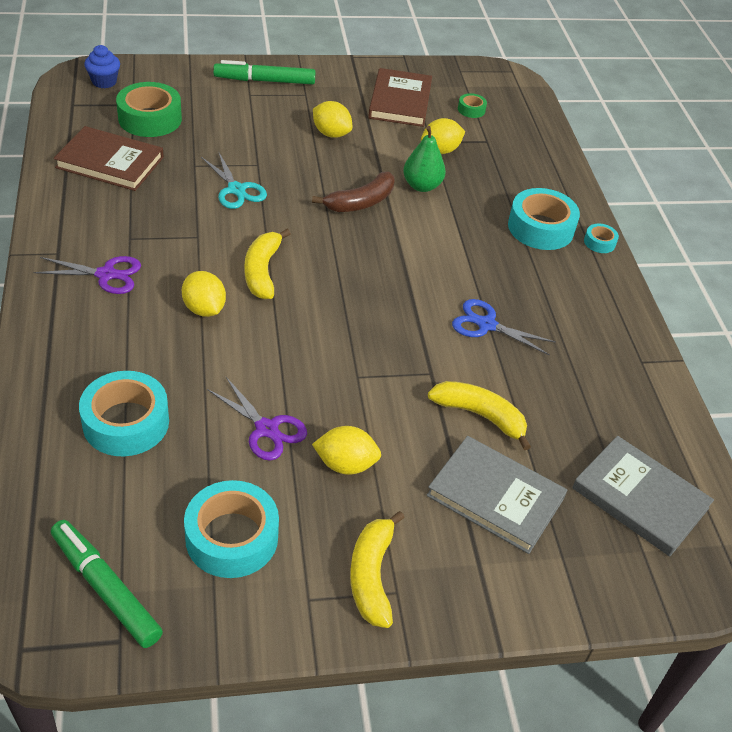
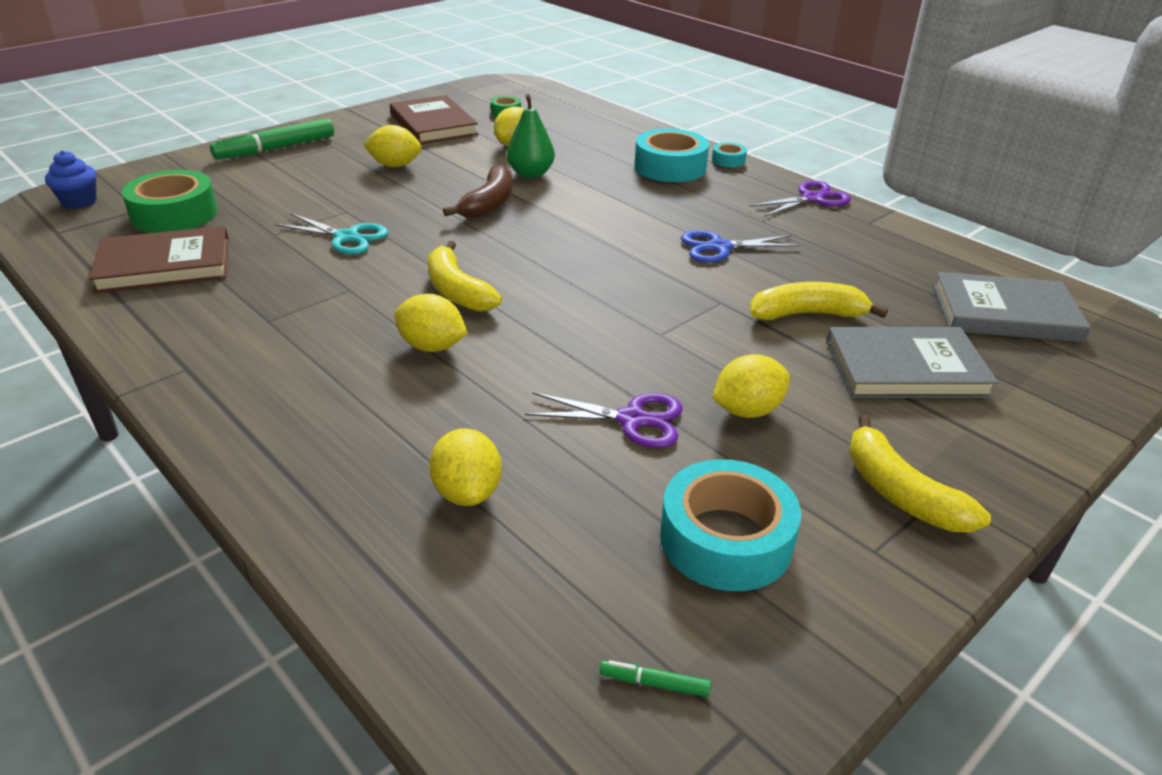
camera: 30 degrees left, 10 degrees down
purple scissors [34,256,141,294] -> purple scissors moved to [749,180,851,217]
green marker [51,520,163,648] -> green marker [600,660,711,697], size x0.41
turquoise tape [79,371,169,456] -> yellow lemon [429,428,502,506]

